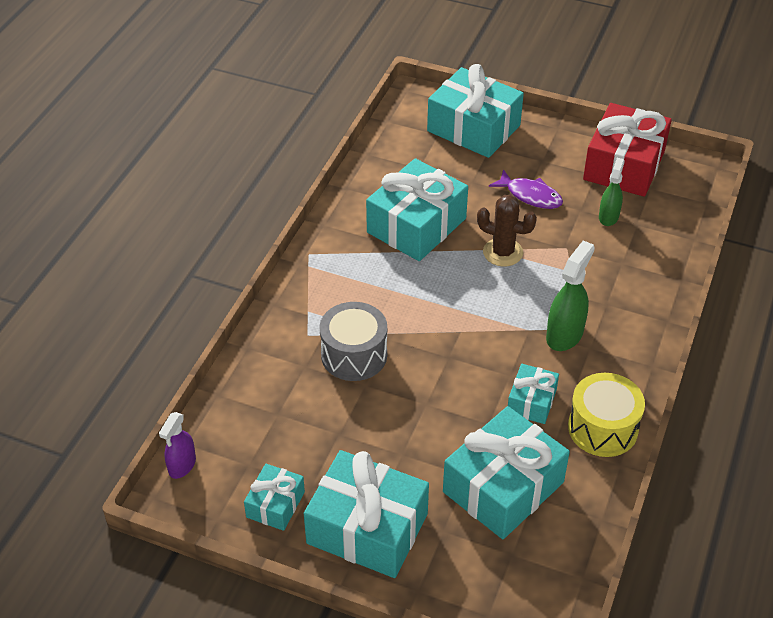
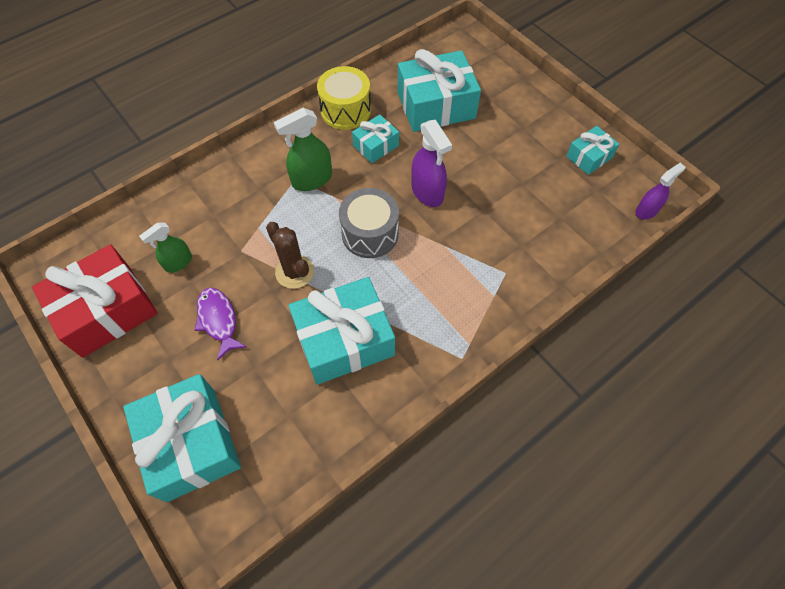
camera: 150 degrees left, 15 degrees up
turquoise gift [304,450,429,578] -> none
grey drum [319,302,387,381] -> grey drum moved to [339,188,399,258]
none -> purple spray bottle [411,120,452,207]

